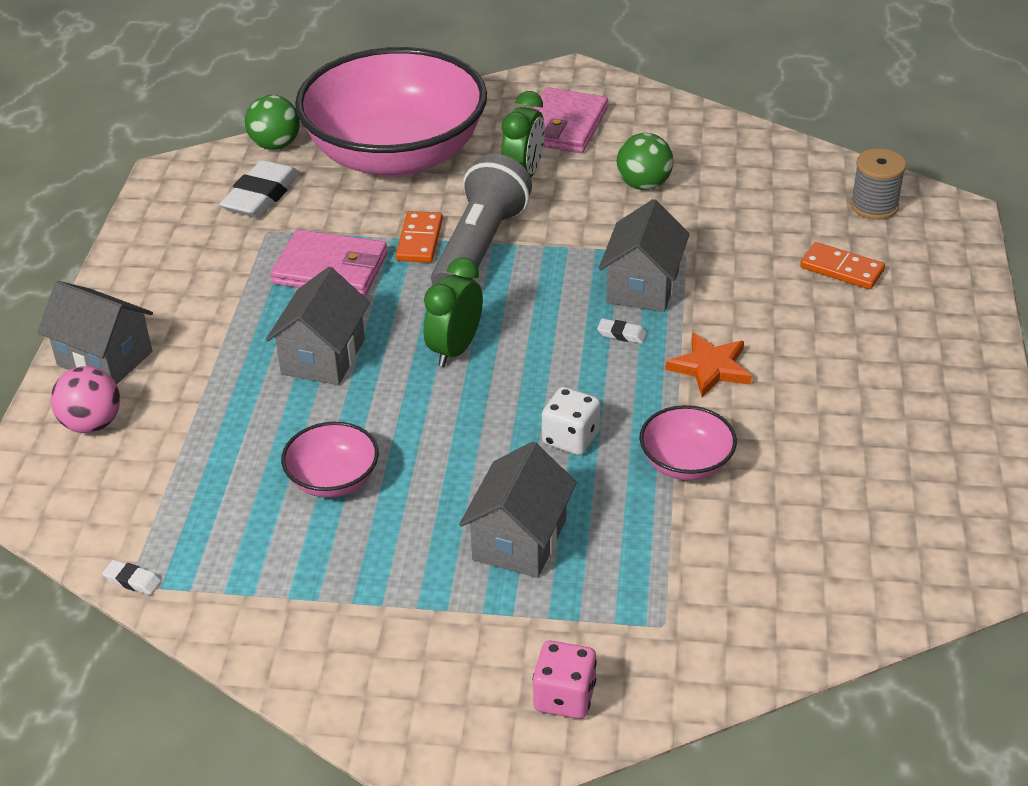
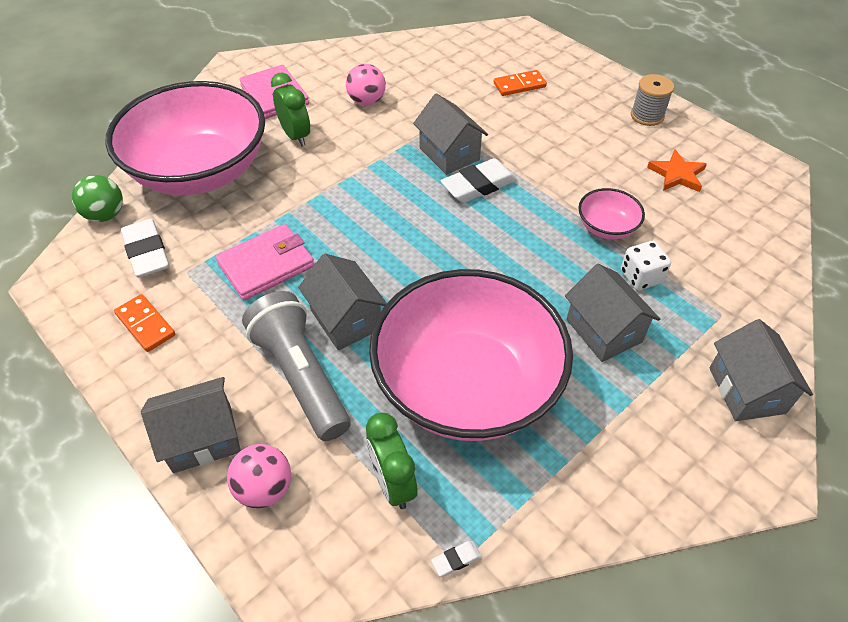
camera: 50 degrees left, 10 degrees up
pink bowl [281,422,379,498] -> pink bowl [369,269,573,441], size x2.47
orange domino [396,211,443,263] -> orange domino moved to [114,294,175,352]
green clock [423,258,483,367] -> green clock moved to [366,413,417,509]
grey flashlight [431,154,532,285] -> grey flashlight moved to [242,291,351,441]
pink dice [533,641,597,719] -> grey house [709,319,813,421]
white dice [542,387,601,455] -> white dice moved to [621,241,671,290]
white eraser [597,319,647,344] -> white eraser [440,158,517,203], size x2.29
green ball [617,133,673,190] -> pink ball [346,64,386,106]
orange star [665,332,752,397] -> orange star moved to [647,149,707,192]
grey spool [850,149,906,220] -> grey spool moved to [631,74,674,126]

